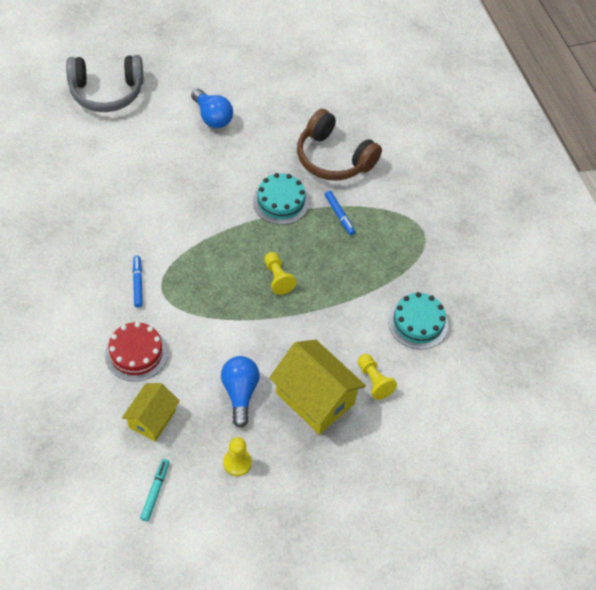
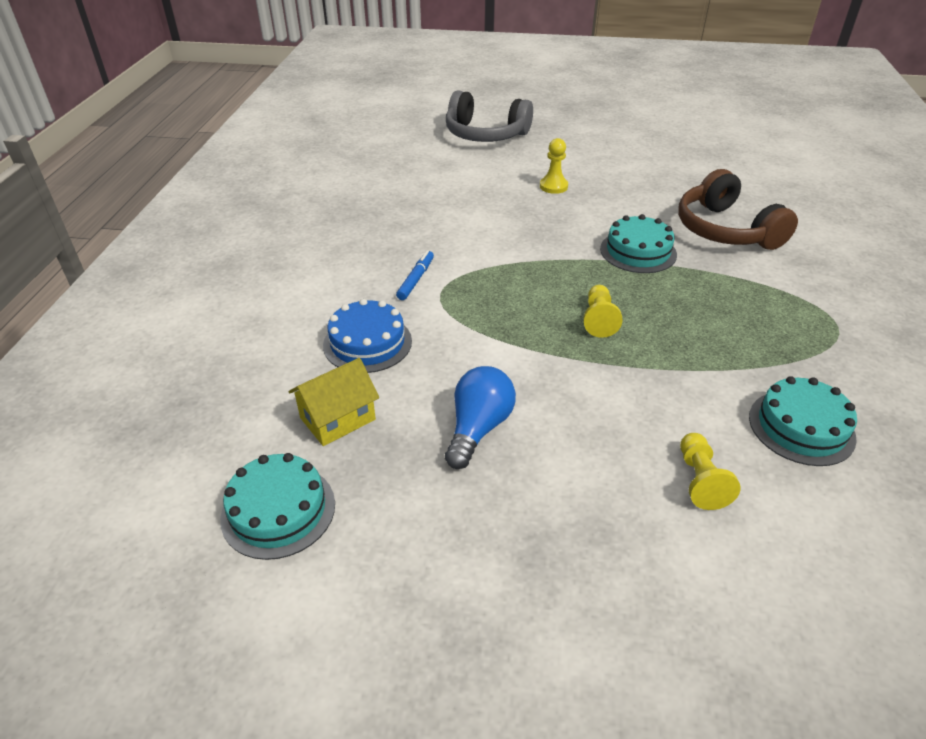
camera: 30 degrees right, 15 degrees down
red cake [105,322,168,381] -> blue cake [323,299,412,373]
turquoise marker [140,459,170,521] -> turquoise cake [220,453,335,560]
blue light bulb [191,89,233,128] -> none
yellow pawn [223,437,252,476] -> yellow pawn moved to [540,138,568,194]
yellow house [269,340,366,434] -> none
blue marker [325,191,355,235] -> none

